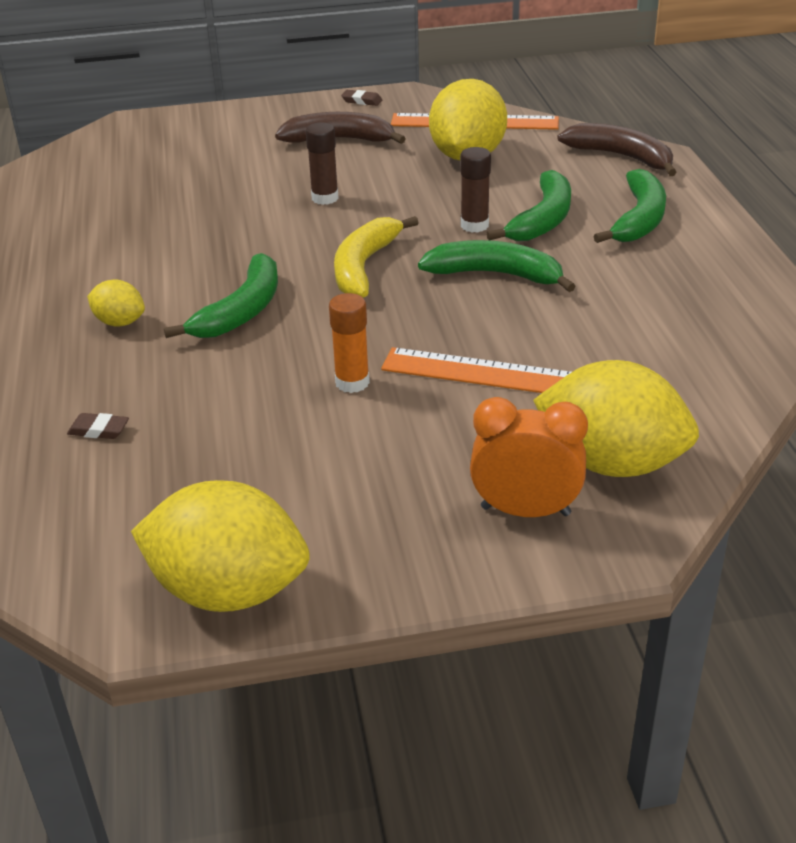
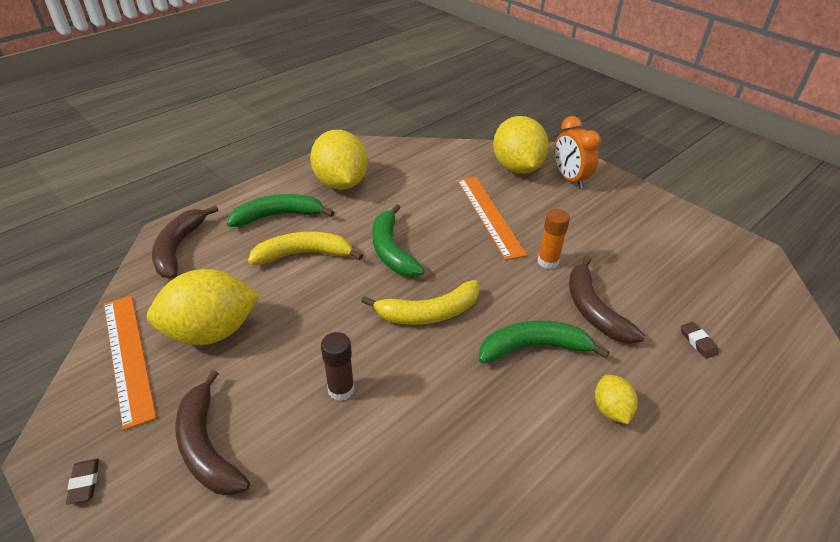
camera: 125 degrees left, 5 degrees up
yellow lemon [131,480,310,612] -> yellow lemon moved to [310,130,368,190]
brown glue stick [460,147,491,233] -> none
green banana [486,170,571,241] -> yellow banana [248,232,363,265]
none -> brown banana [569,256,645,344]

